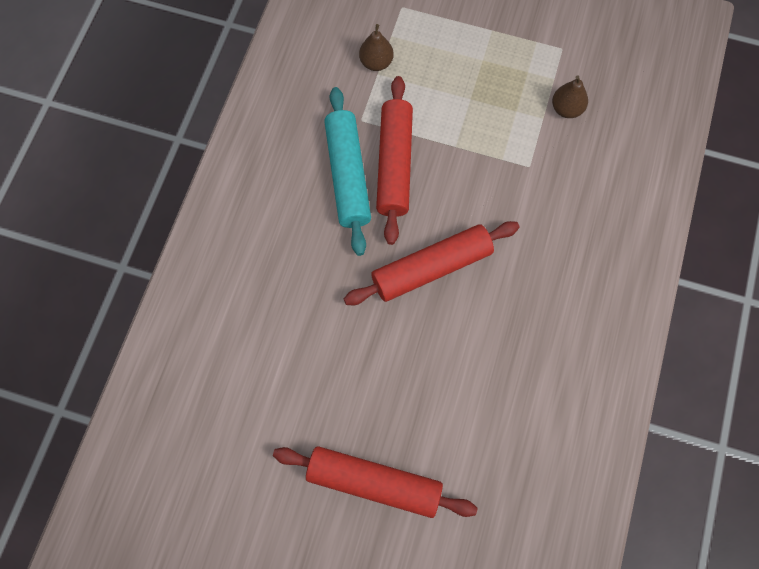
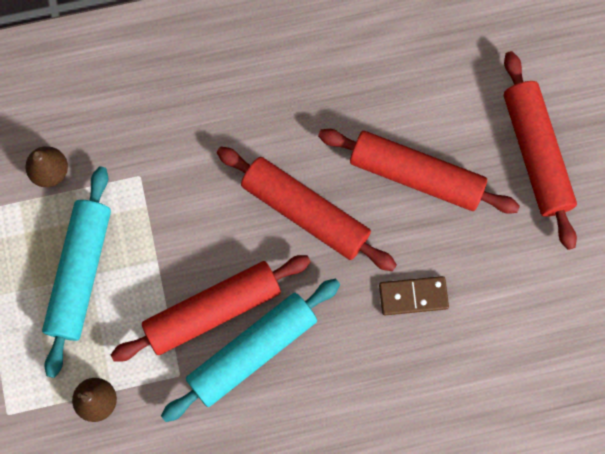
camera: 120 degrees left, 5 degrees up
none -> turquoise rolling pin [42,166,111,378]
none -> red rolling pin [318,129,520,214]
none -> brown domino [379,276,449,315]

